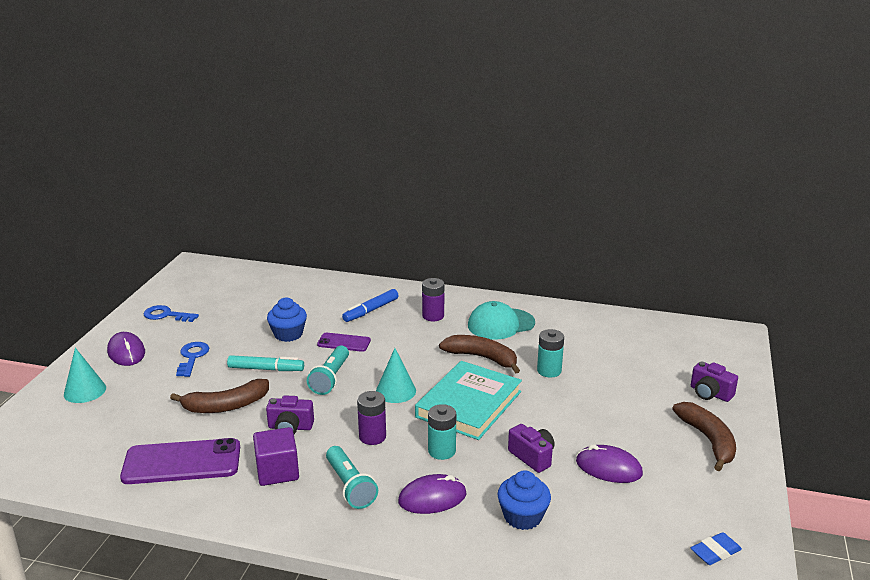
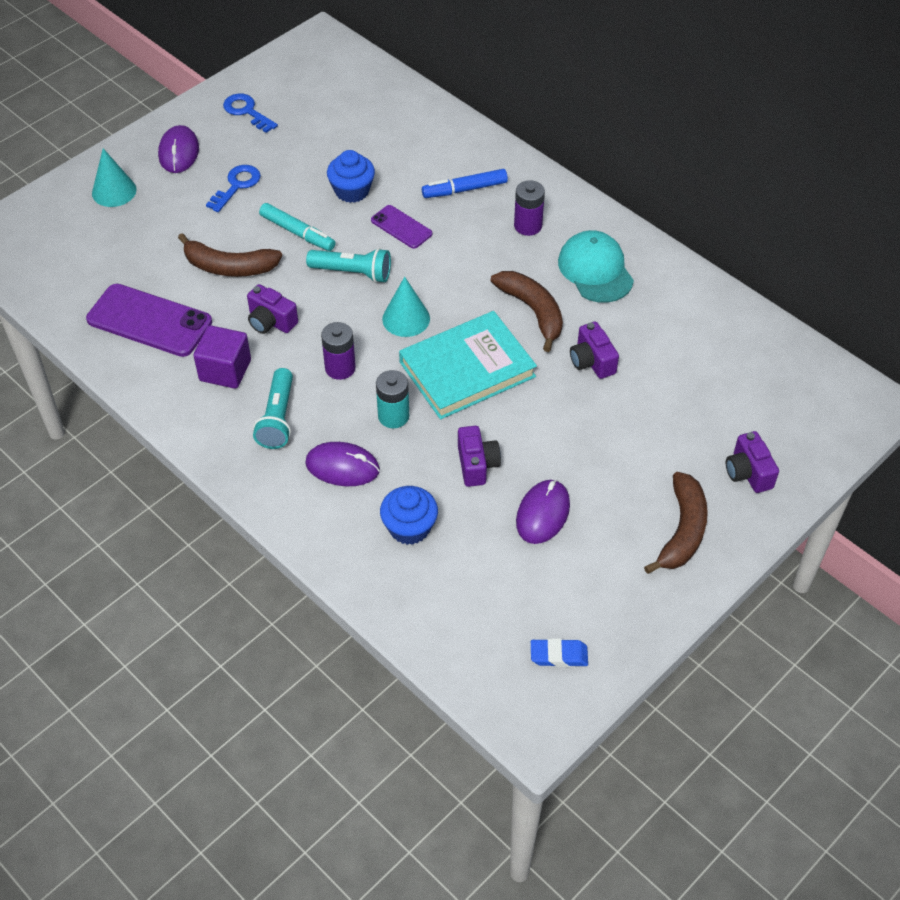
camera: 30 degrees right, 25 degrees up
turquoise flashlight [307,346,349,395] -> turquoise flashlight turned 120 degrees counterclockwise [306,248,391,283]
turquoise cap [468,301,535,339] -> turquoise cap turned 60 degrees clockwise [558,230,634,303]
turquoise battery [537,329,564,377] -> purple camera [570,322,619,379]
purple mouse [576,444,643,483] -> purple mouse turned 60 degrees clockwise [516,480,570,544]

